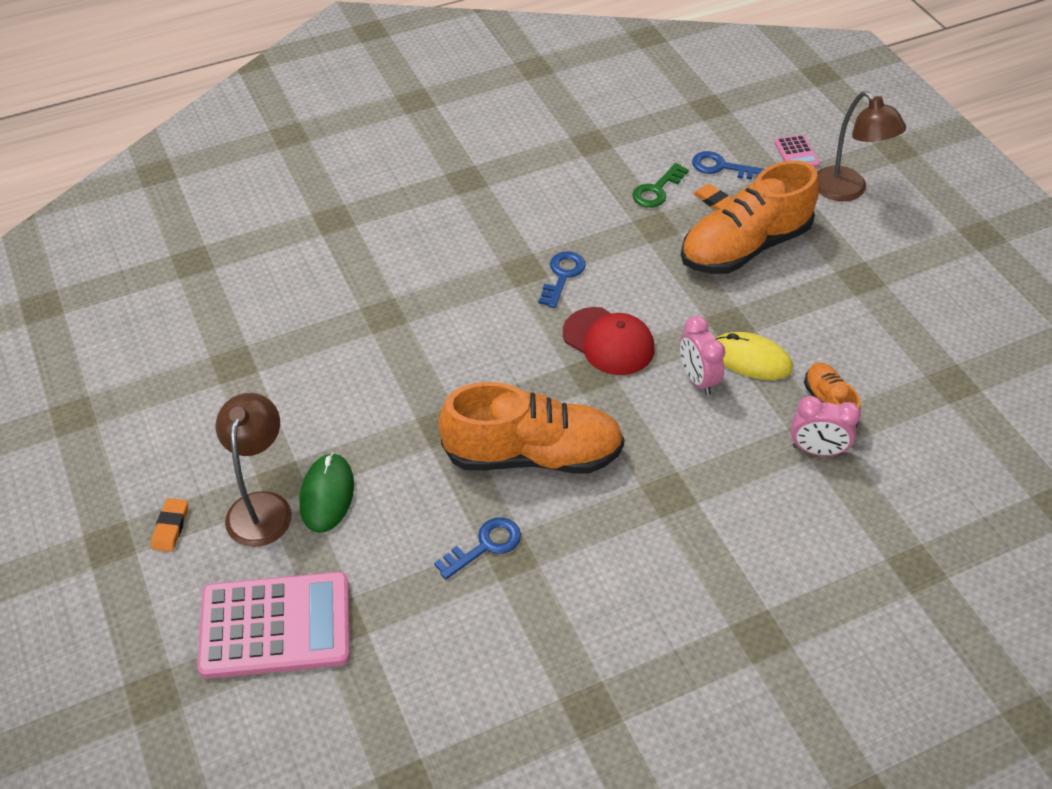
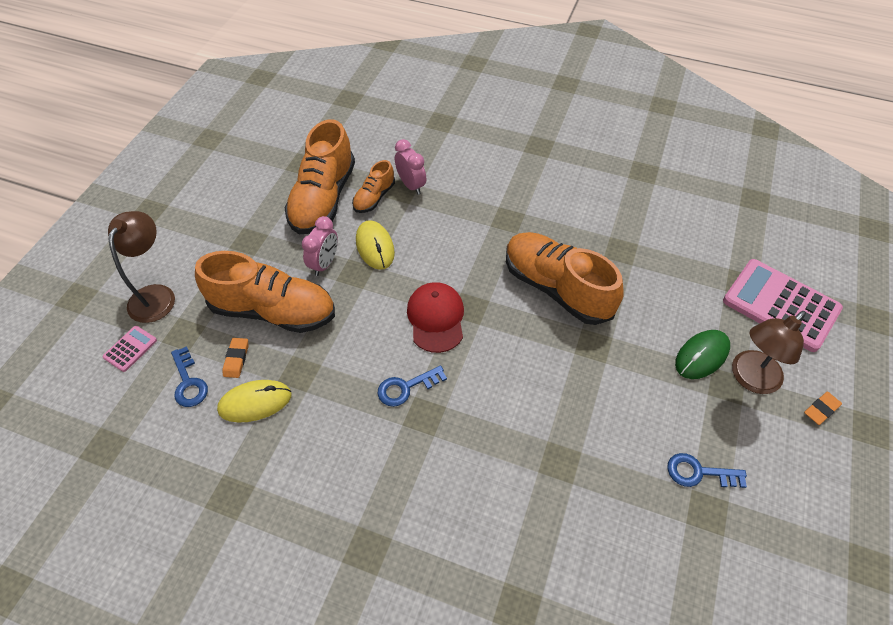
camera: 135 degrees left, 5 degrees up
blue key [434,517,521,580] -> blue key moved to [667,453,747,488]
green key [632,163,689,208] -> yellow mouse [217,380,292,423]
pink clock [680,316,725,395] -> pink clock moved to [302,216,338,276]
none -> orange shoe [285,119,355,234]

